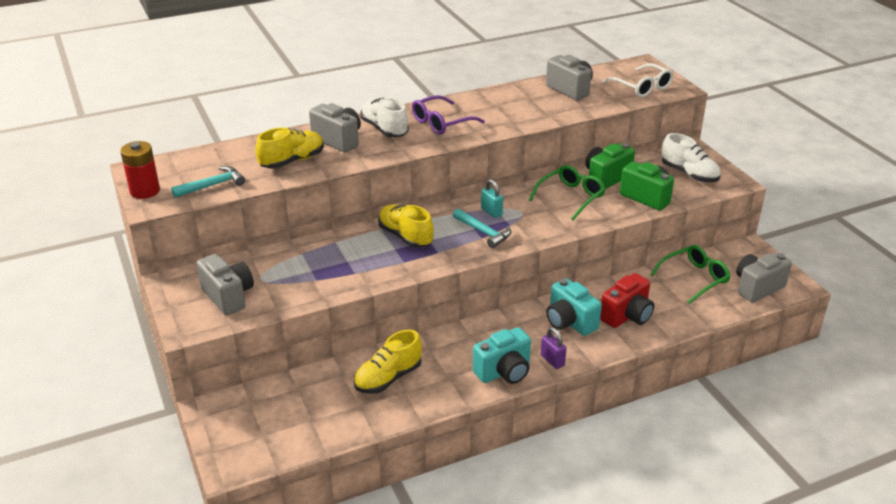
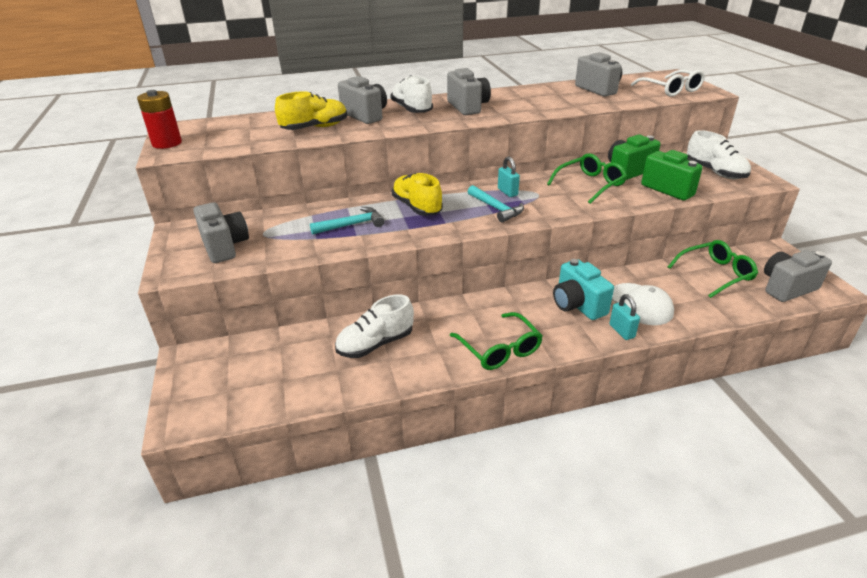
camera: 10 degrees right, 0 degrees up
turquoise hammer [171,166,245,198] -> turquoise hammer moved to [310,207,384,235]
yellow shoe [354,329,422,394] -> white shoe [335,294,414,358]
purple glasses [412,95,485,134] -> grey camera [447,68,491,115]
turquoise camera [473,327,531,384] -> green glasses [450,312,543,370]
purple padlock [541,327,567,369] -> none
red camera [600,273,654,328] -> white cap [612,283,674,325]
none -> turquoise padlock [609,294,640,340]

